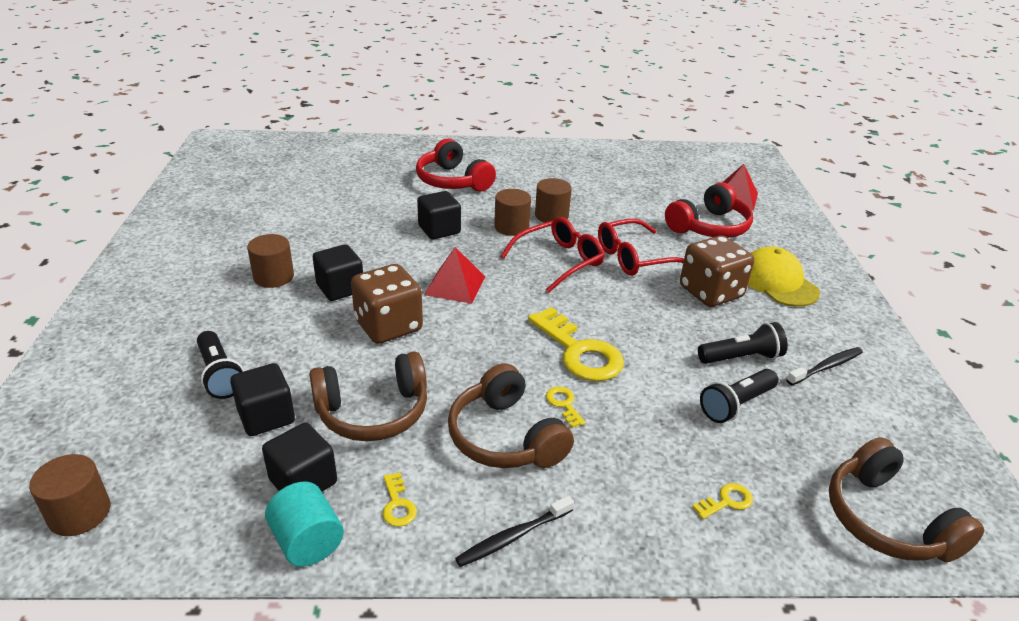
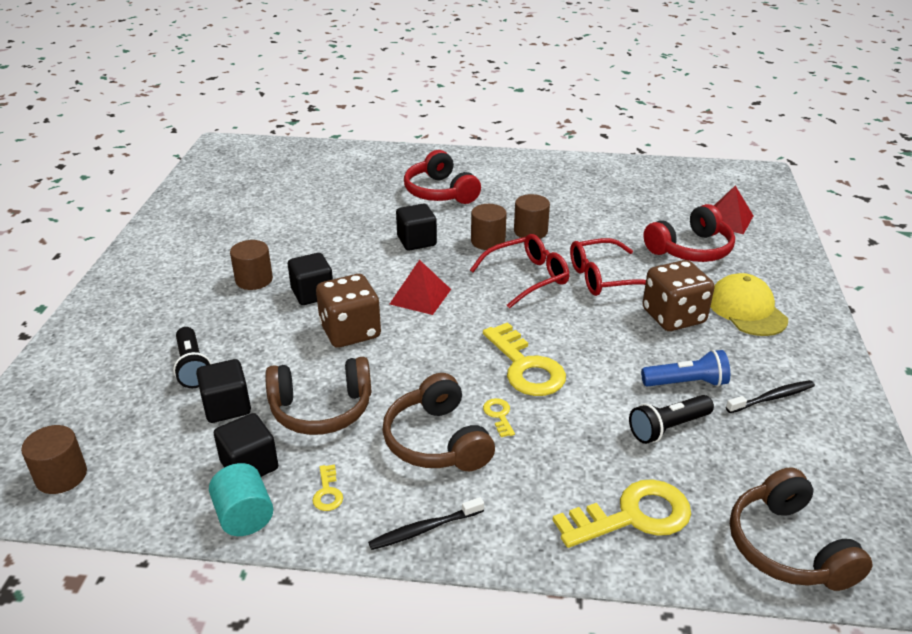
camera: 10 degrees right, 0 degrees up
yellow key [692,483,753,519] -> yellow key [553,479,691,548], size x2.27
black flashlight [698,322,788,364] -> blue flashlight [641,350,730,387]

